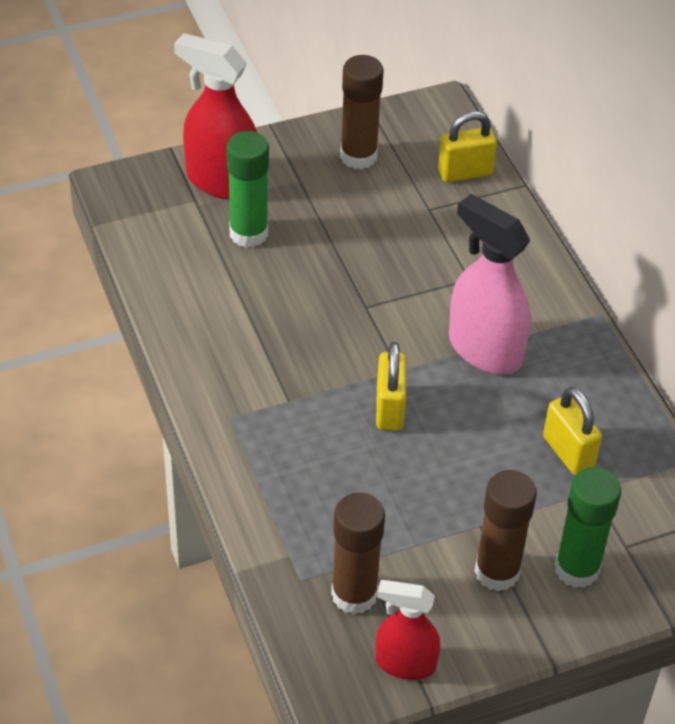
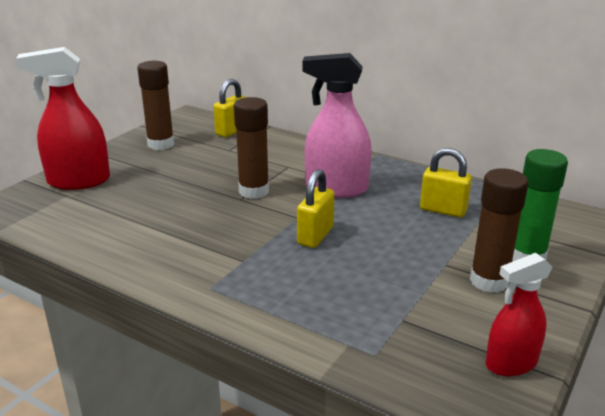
camera: 35 degrees left, 20 degrees down
green glue stick [226,131,269,248] -> none
brown glue stick [331,492,385,614] -> brown glue stick moved to [234,97,269,199]
yellow padlock [376,342,406,431] -> yellow padlock turned 60 degrees clockwise [297,169,334,248]

